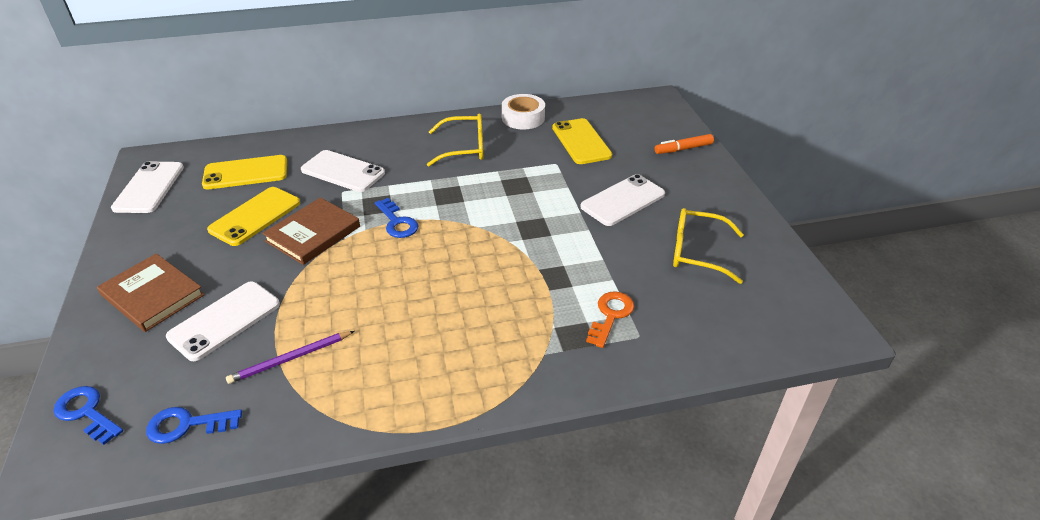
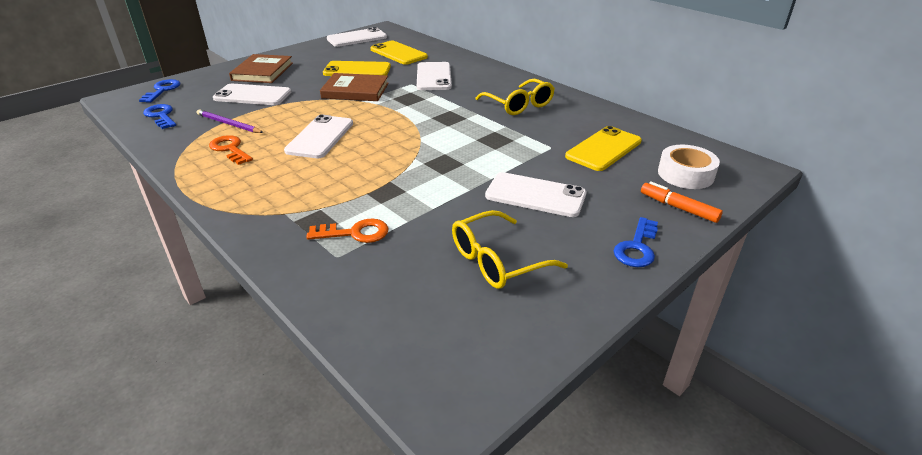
camera: 60 degrees right, 5 degrees down
blue key [375,198,418,238] -> blue key moved to [614,217,658,267]
white tape [502,94,545,130] -> white tape moved to [658,145,720,189]
yellow glasses [673,208,744,284] -> yellow glasses turned 105 degrees counterclockwise [452,210,568,289]
none -> orange key [209,135,253,165]
none -> white phone [284,115,353,158]

